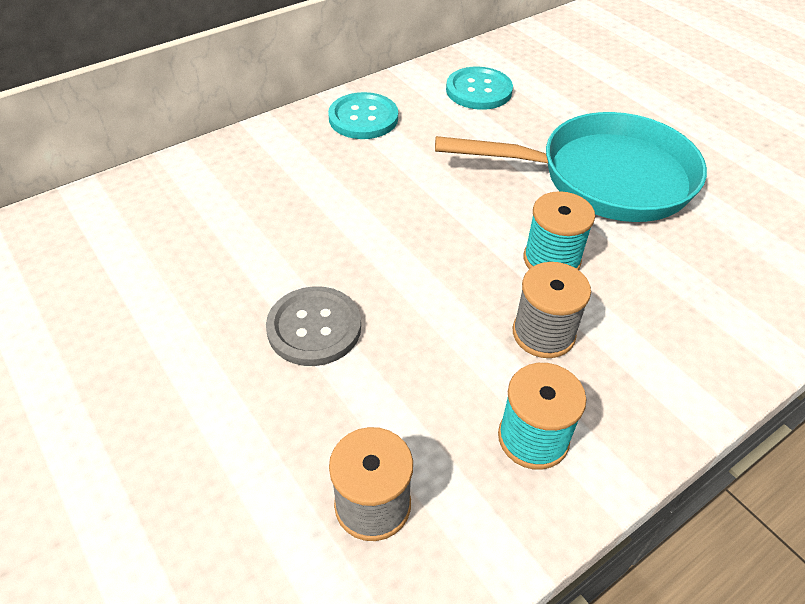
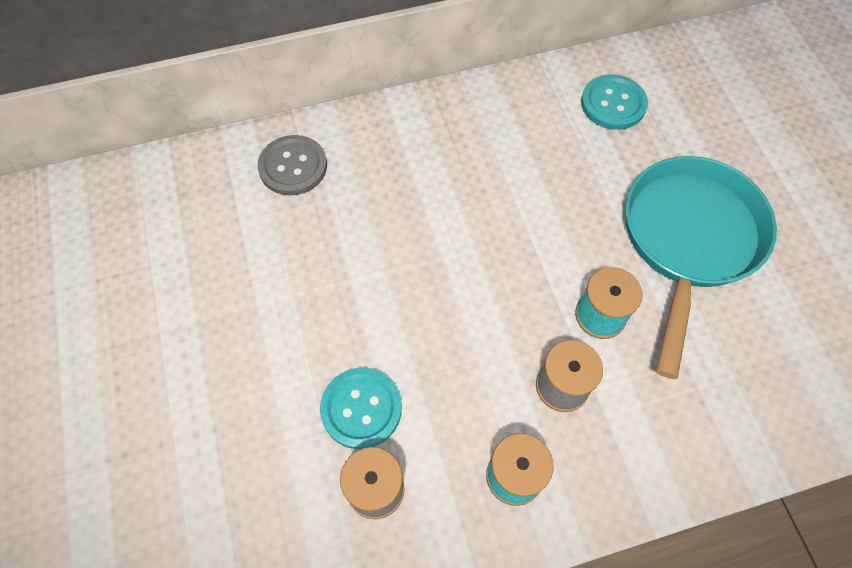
camera: 20 degrees right, 15 degrees up
grey button [266,286,361,366] -> grey button moved to [258,135,327,195]
turquoise button [328,92,398,139] -> turquoise button moved to [320,368,402,449]
turquoise pan [435,112,707,222] -> turquoise pan turned 90 degrees counterclockwise [625,156,777,379]

